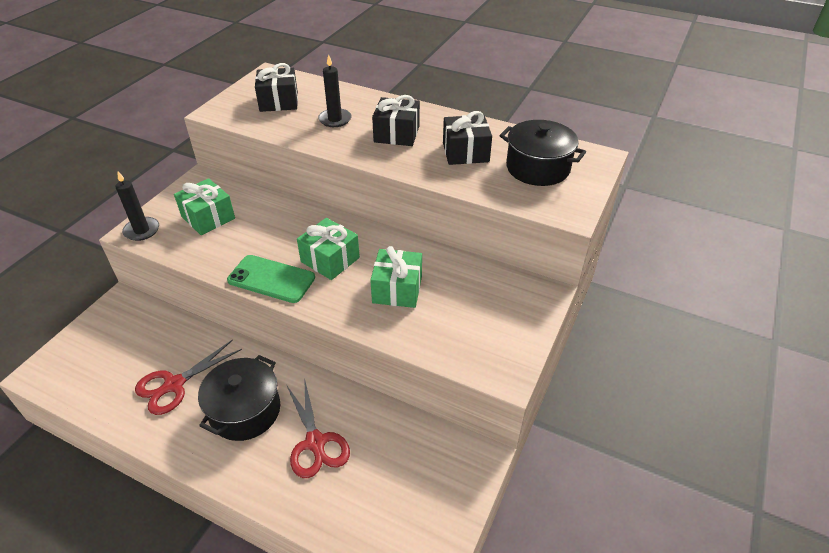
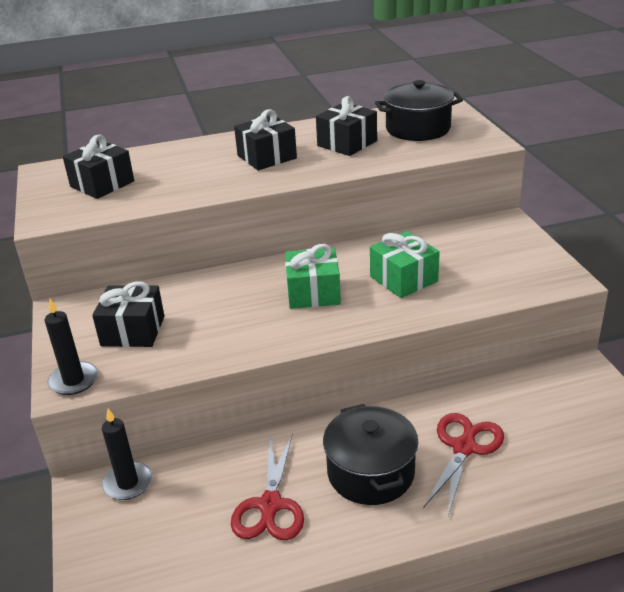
camera: 40 degrees left, 10 degrees down
green gift [174,178,235,235] -> black gift [92,281,164,347]
green phone [227,255,315,303] -> none
red scissors [286,378,350,478] -> red scissors turned 90 degrees counterclockwise [423,413,504,516]
black candle [318,54,351,127] -> black candle moved to [102,409,152,500]

